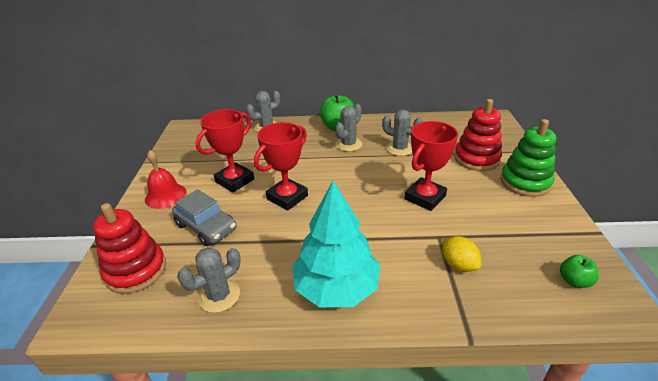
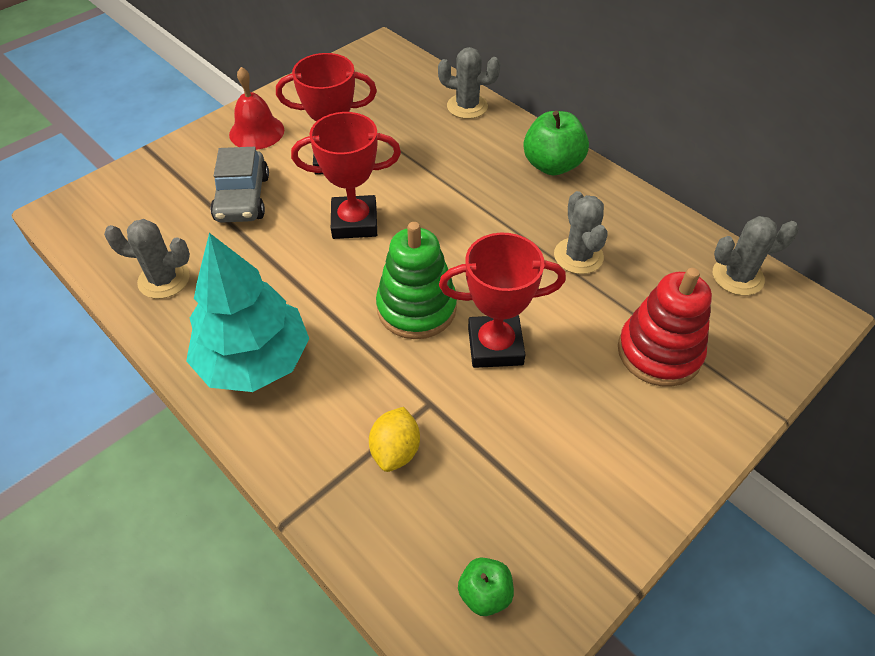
camera: 45 degrees right, 15 degrees up
red stacking toy [93,203,166,294] -> none
grey cactus [335,104,362,152] -> grey cactus moved to [713,216,799,296]
green stacking toy [500,119,556,197] -> green stacking toy moved to [376,222,457,339]

